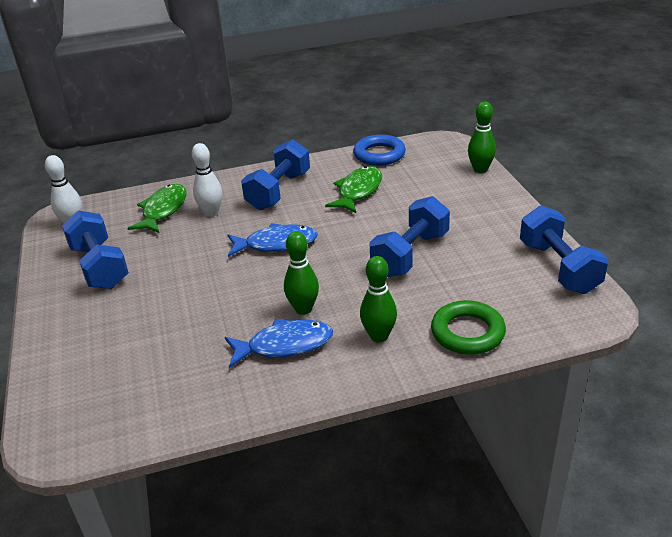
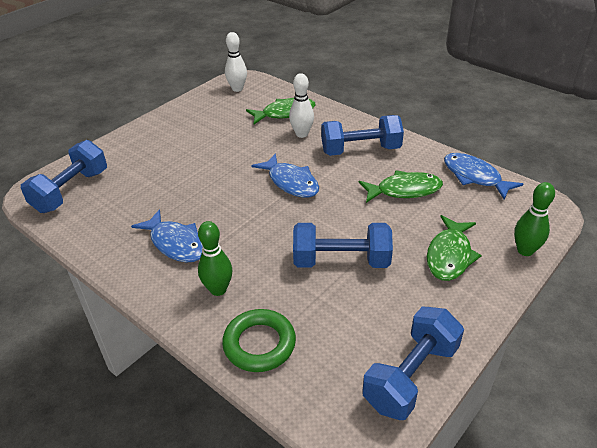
camera: 55 degrees right, 5 degrees up
blue dumbbell [62,211,129,289] -> blue dumbbell moved to [21,140,107,213]
green bowling pin [284,231,319,315] -> none
blue ring [353,134,406,166] -> blue fish [444,153,523,200]
none -> green fish [427,215,482,281]

